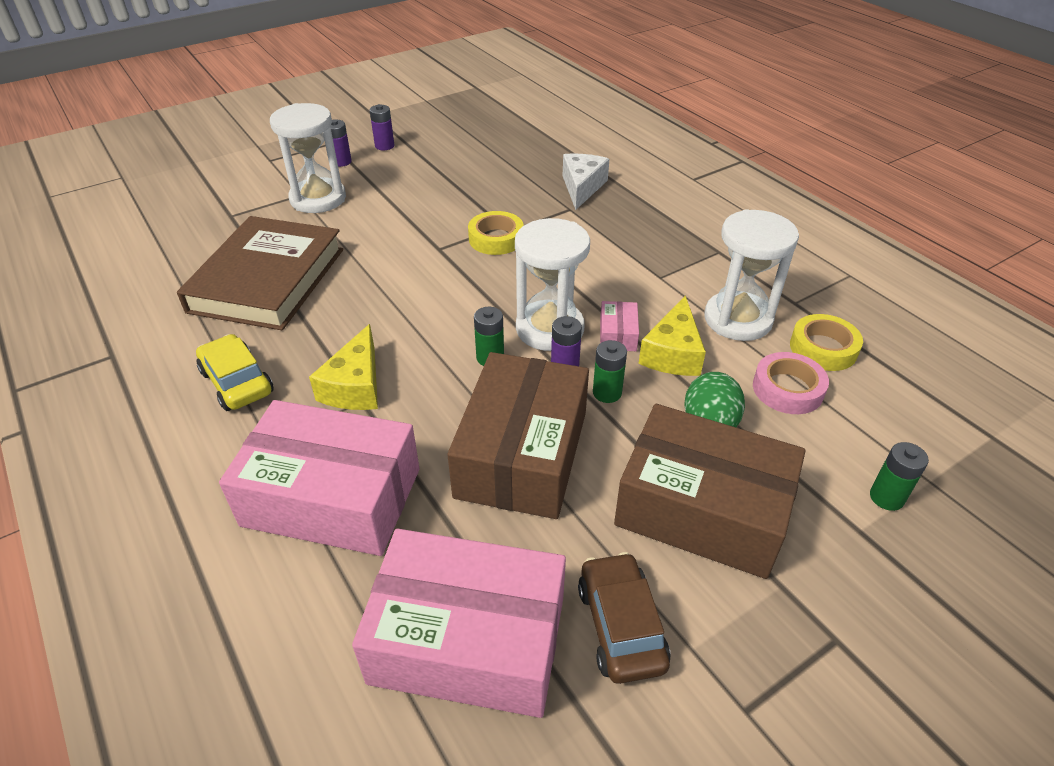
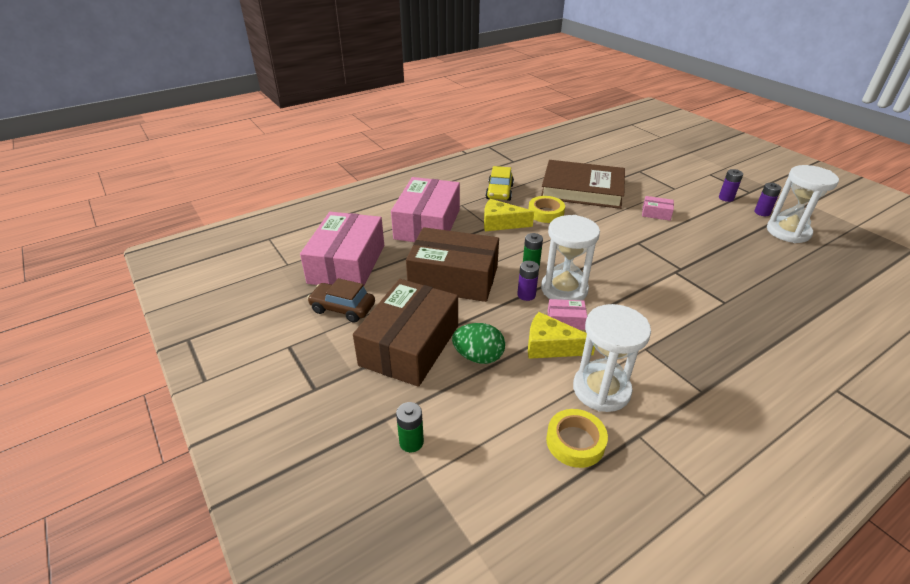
camera: 90 degrees right, 5 degrees down
yellow car [196,334,274,411] -> yellow car turned 135 degrees clockwise [486,166,514,201]
white hourglass [270,103,346,213] -> white hourglass moved to [767,165,839,243]
yellow tape [468,211,524,255] -> yellow tape moved to [528,196,565,223]
white cheese [563,153,610,210] -> none
brown car [578,552,671,684] -> brown car turned 150 degrees counterclockwise [307,278,375,323]
green battery [593,340,627,403] -> none
pink tape [753,352,829,414] -> none
none -> pink box [642,196,674,221]

